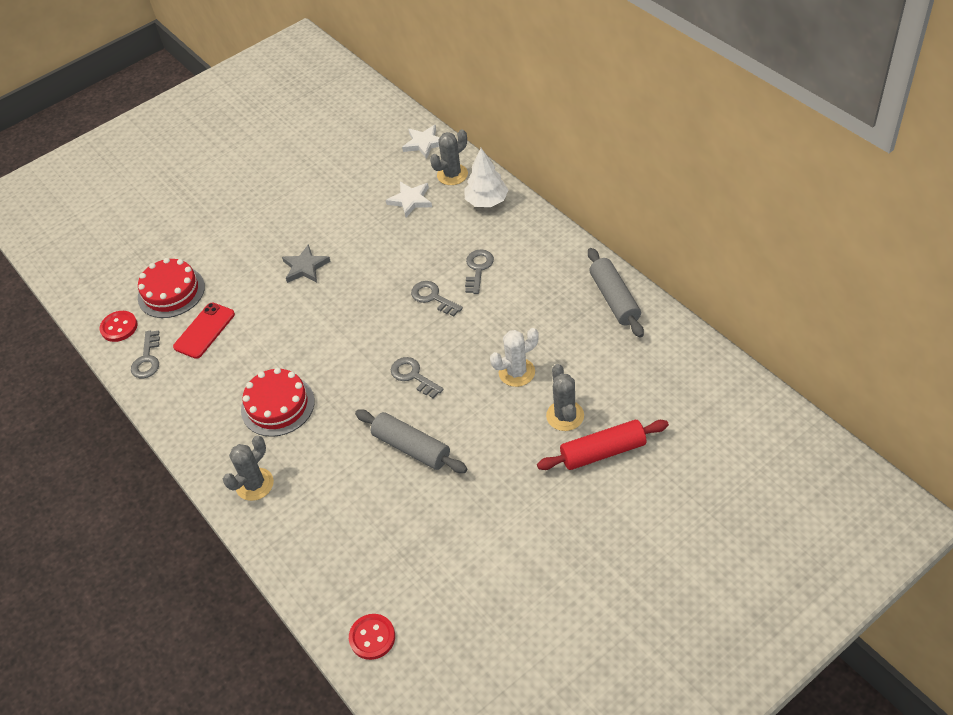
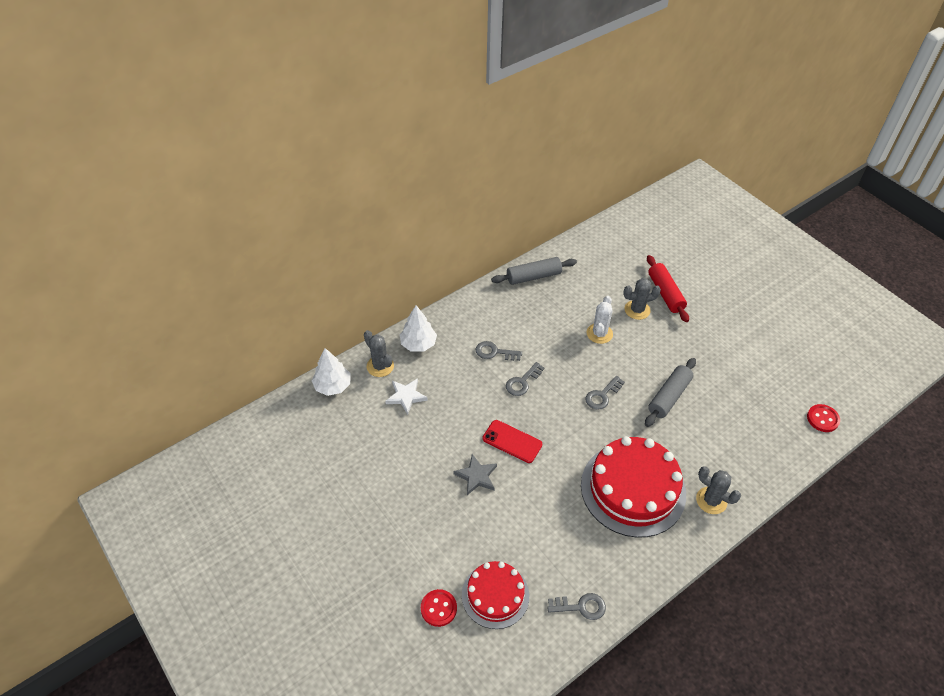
camera: 95 degrees left, 0 degrees up
red button [100,311,137,342] -> red button moved to [421,589,457,627]
red phone [173,302,235,359] -> red phone moved to [483,420,542,463]
red cake [241,368,315,437] -> red cake [581,436,686,538], size x1.68
white star [402,125,440,159] -> white tree [312,348,350,396]
white cactus [490,328,539,387] -> white cactus turned 45 degrees clockwise [586,296,613,344]

